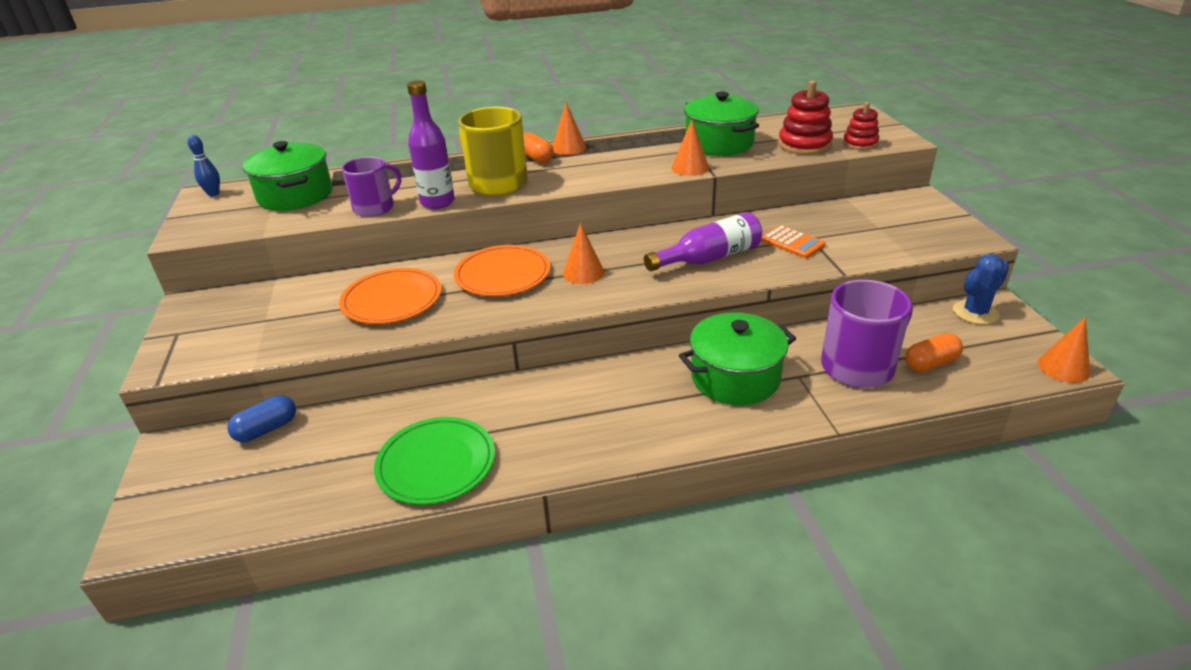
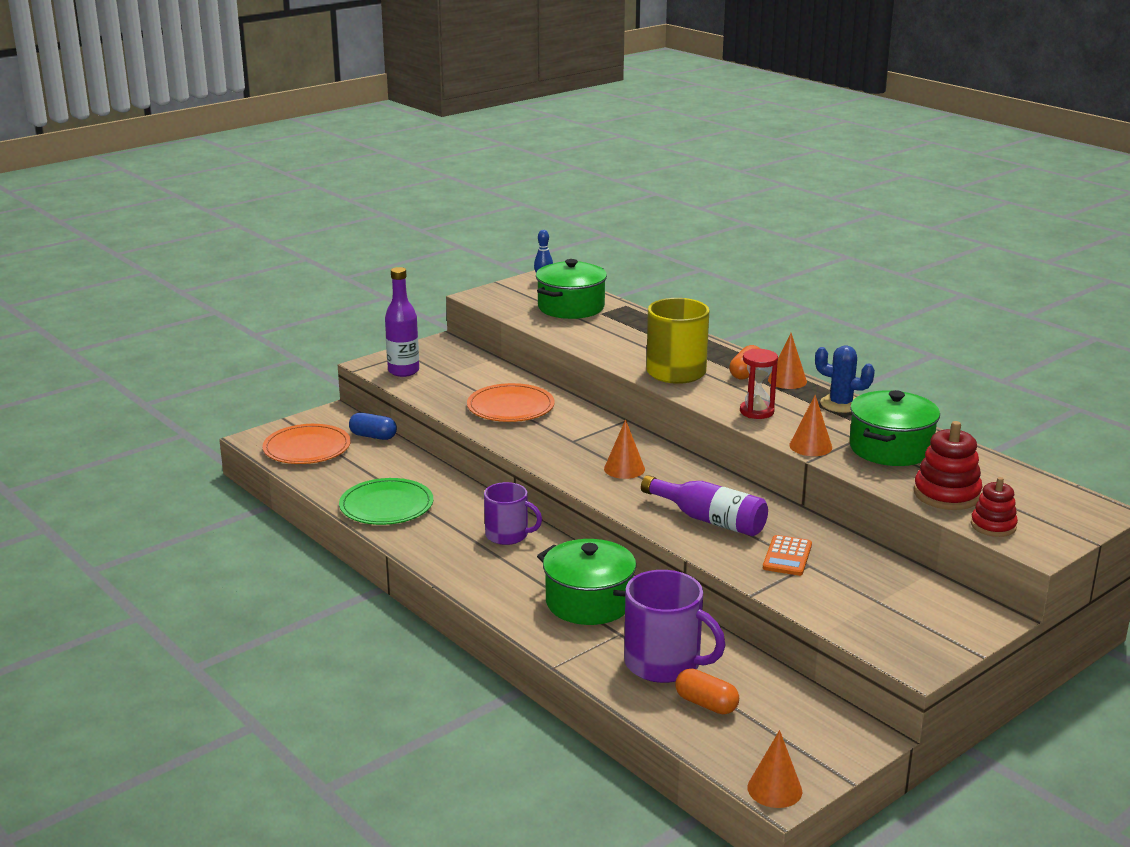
camera: 60 degrees right, 10 degrees down
purple mug [342,157,401,217] -> purple mug moved to [484,482,542,545]
purple bottle [407,80,455,209] -> purple bottle moved to [385,267,419,377]
orange plate [454,245,550,296] -> orange plate moved to [262,424,351,464]
blue cactus [953,254,1009,325] -> blue cactus moved to [815,345,875,413]
none -> red hourglass [740,349,778,419]

